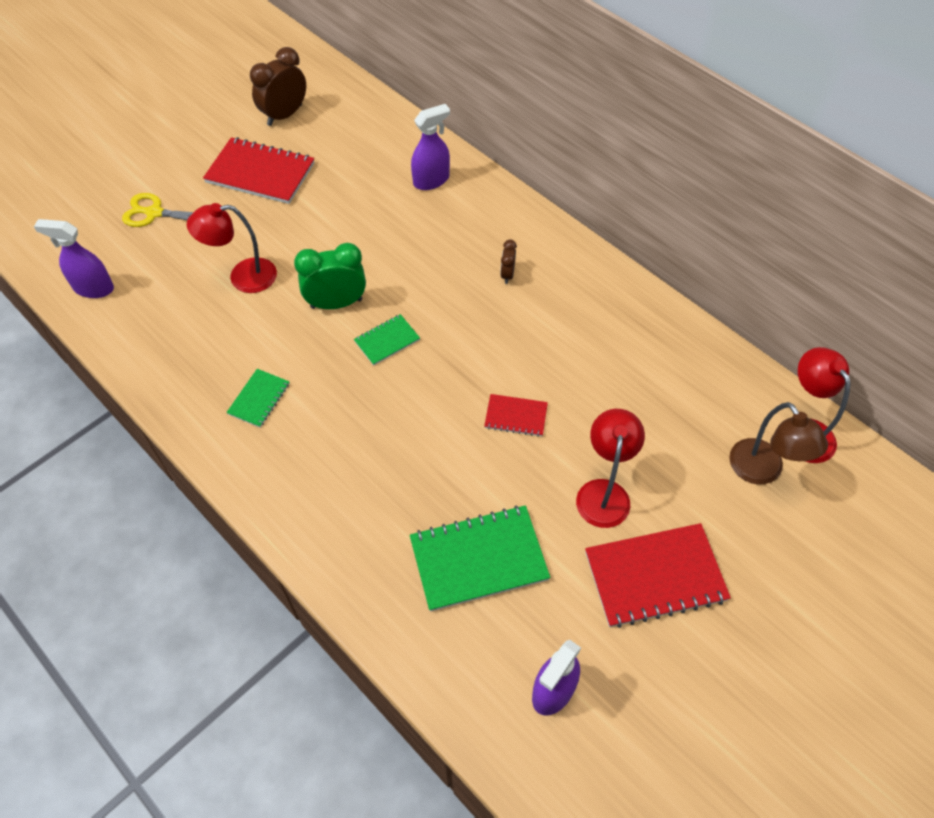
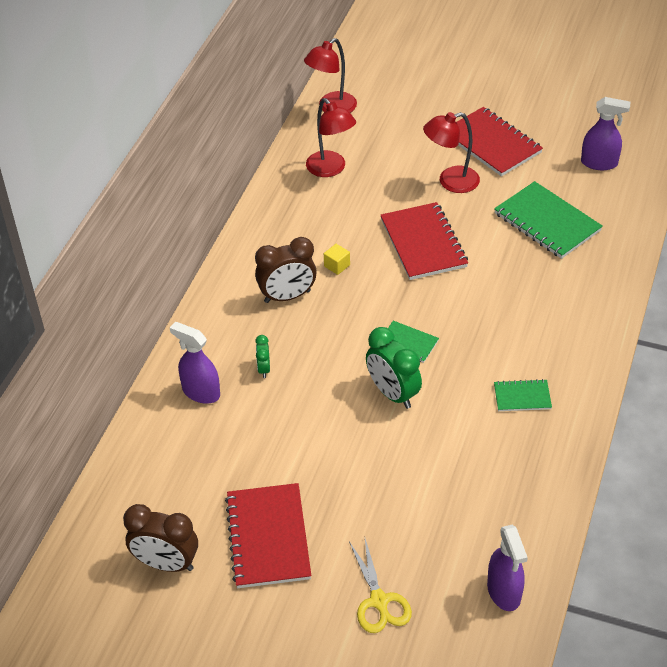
camera: 115 degrees left, 10 degrees down
red lamp [187,203,277,293] -> red lamp moved to [306,98,356,177]
red notebook [484,394,548,437] -> red notebook [380,202,468,280], size x1.91
brown clock [500,239,517,284] -> brown clock [255,237,317,303], size x1.99
brown lamp [729,402,828,485] -> none
none -> green clock [255,335,270,378]
none -> yellow cube [324,244,350,275]

